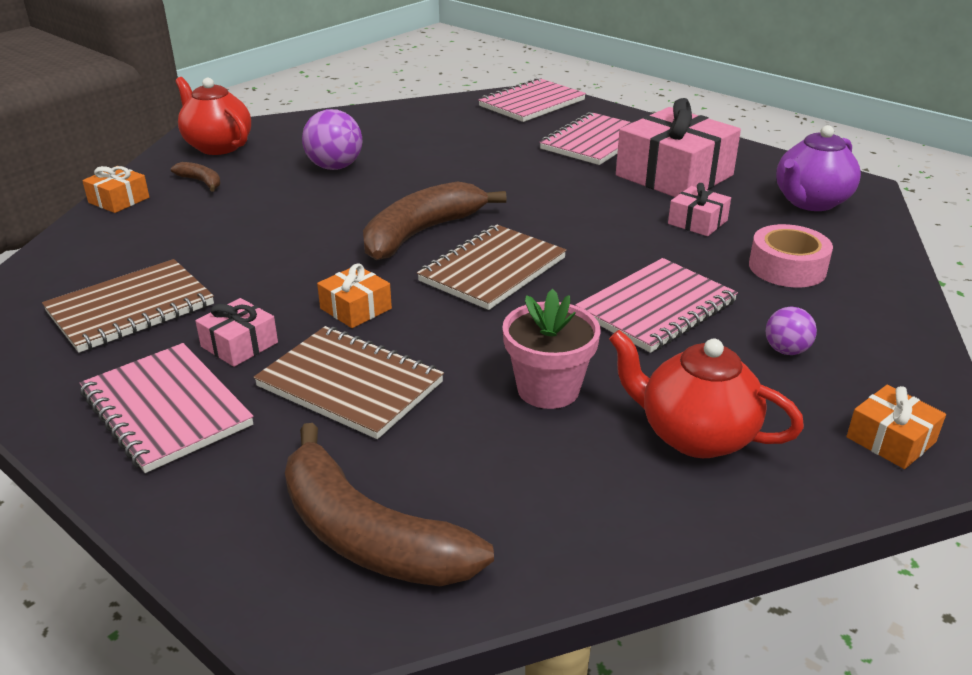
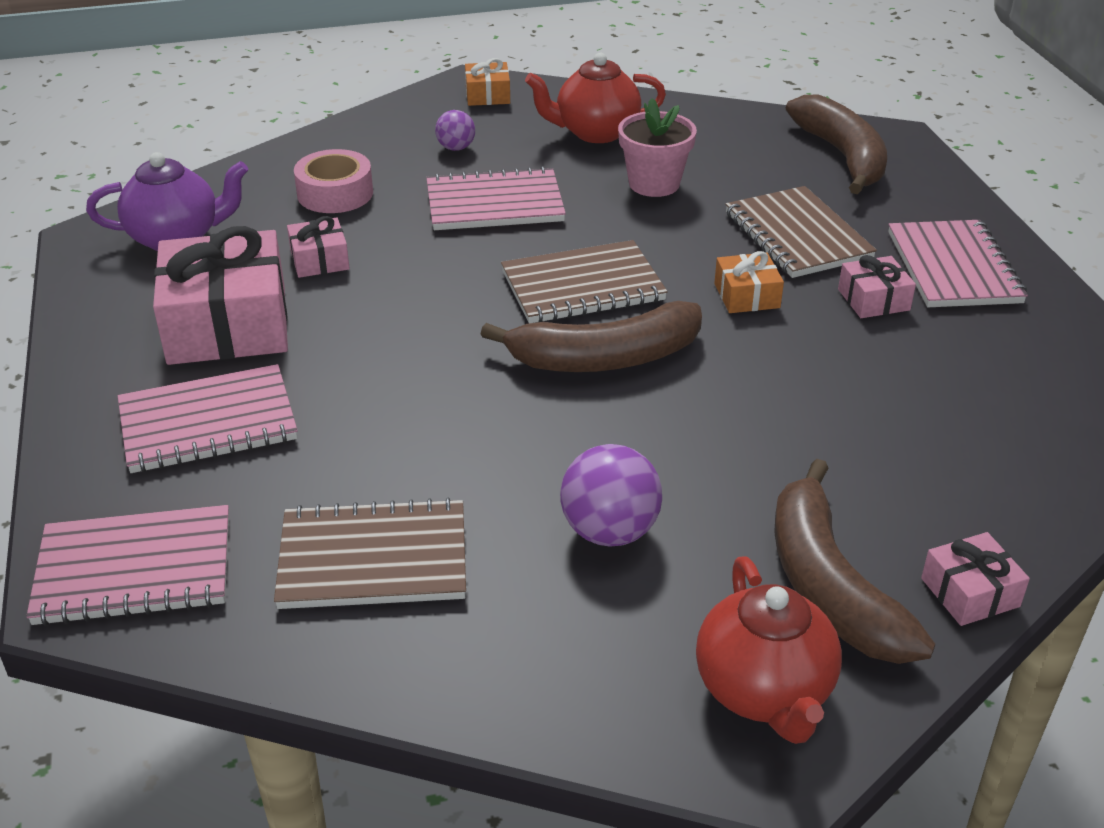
camera: 145 degrees left, 5 degrees up
brown notebook [42,259,214,353] -> brown notebook moved to [274,498,466,609]
orange gift [82,166,149,213] -> pink gift [921,532,1030,626]
brown banana [171,162,221,192] -> brown banana [774,459,935,664], size x2.20
red teapot [609,330,804,458] -> red teapot turned 105 degrees clockwise [525,53,666,143]

